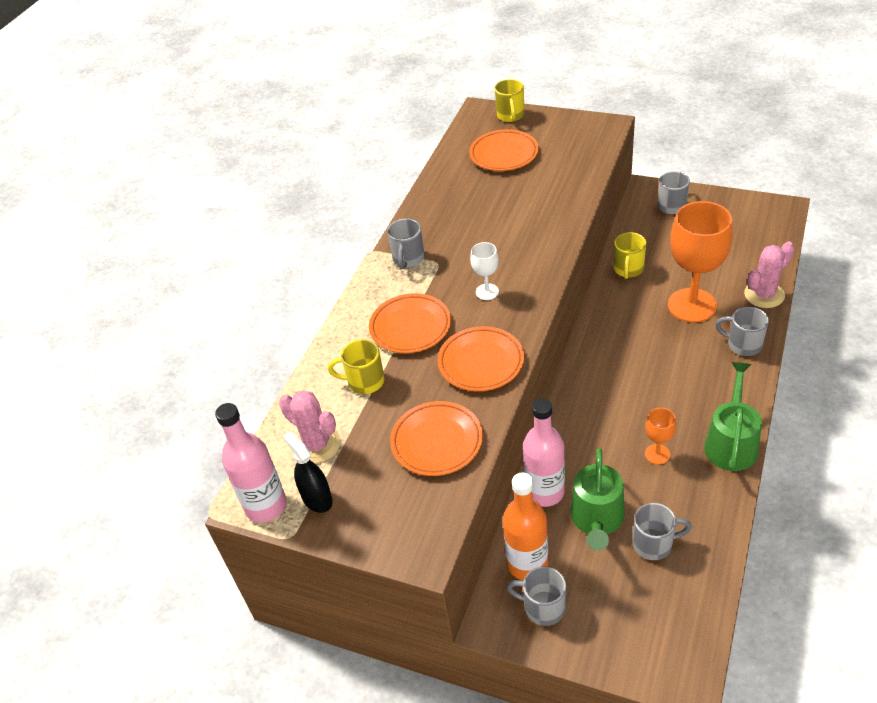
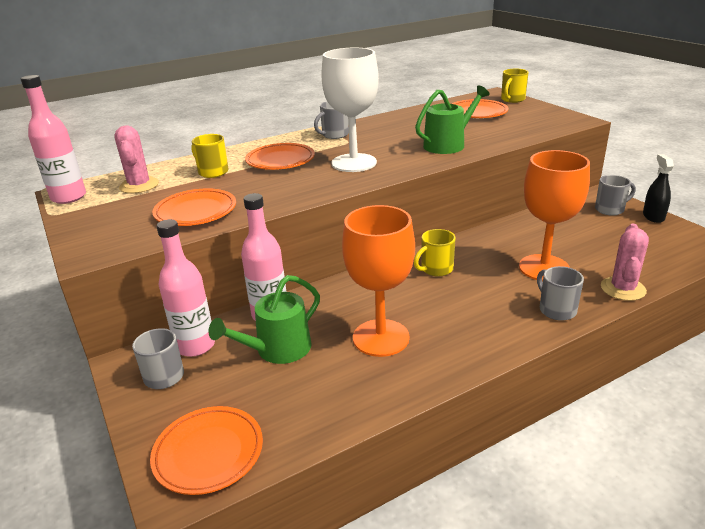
camera: 35 degrees right, 15 degrees down
black spray bottle [283,432,333,513] -> black spray bottle moved to [643,154,674,223]
orange plate [438,326,524,391] -> orange plate moved to [150,406,263,495]
white goblet [470,242,499,300] -> white goblet [321,48,379,172], size x2.20
orange bottle [503,472,548,580] -> pink bottle [156,219,215,357]
yellow mug [614,232,646,279] -> yellow mug moved to [414,229,456,277]
grey mug [633,503,692,560] -> none
orange goblet [645,408,676,465] -> orange goblet [342,205,415,357], size x2.20
green watering can [704,362,762,471] -> green watering can moved to [415,86,490,154]
pink cactus [744,241,795,308] -> pink cactus turned 75 degrees counterclockwise [601,224,649,301]

